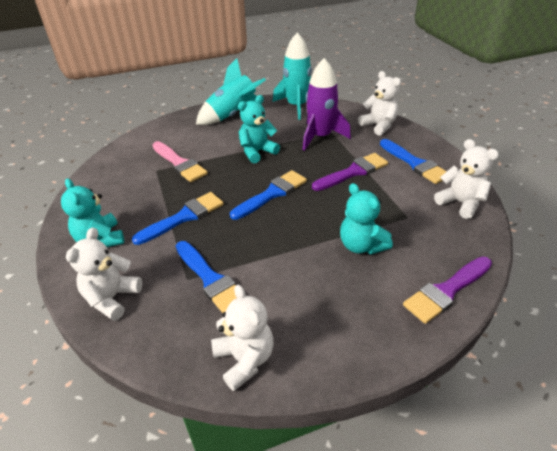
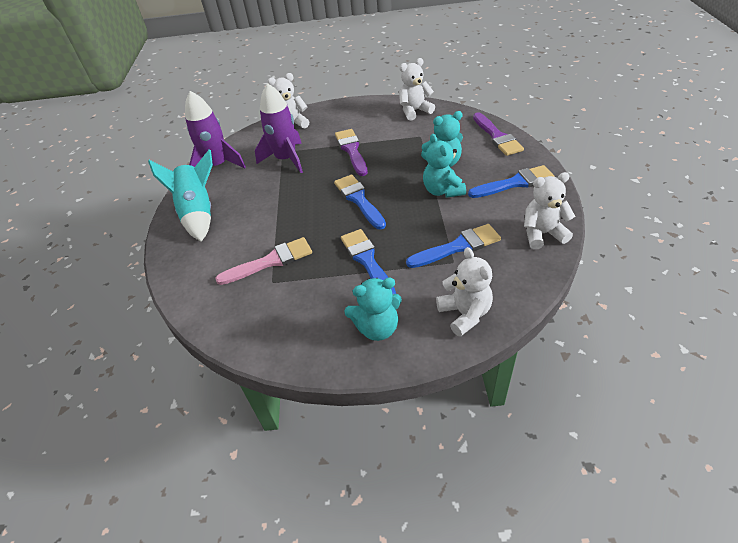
camera: 70 degrees left, 5 degrees up
white teddy bear [66,227,142,321] -> white teddy bear turned 150 degrees counterclockwise [436,247,493,337]
turquoise teddy bear [238,95,280,163] -> turquoise teddy bear moved to [423,134,466,198]
turquoise rocket [273,32,312,120] -> purple rocket [185,91,246,168]
blue brush [380,139,447,184] -> blue brush moved to [468,165,555,198]

